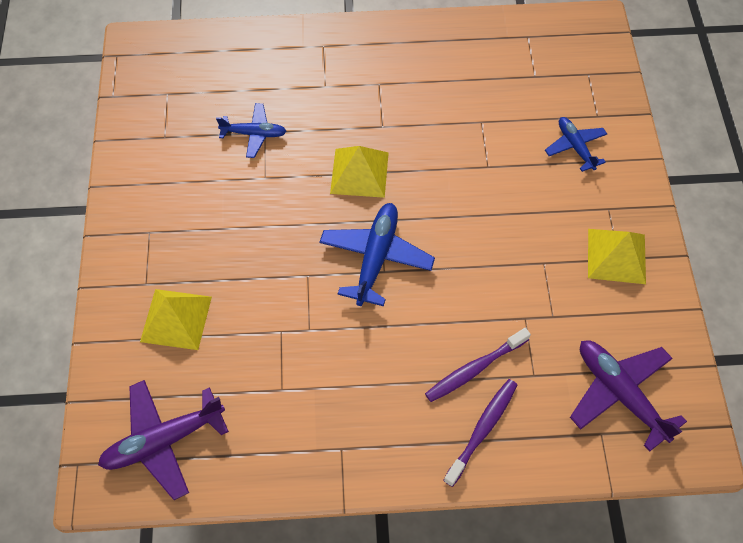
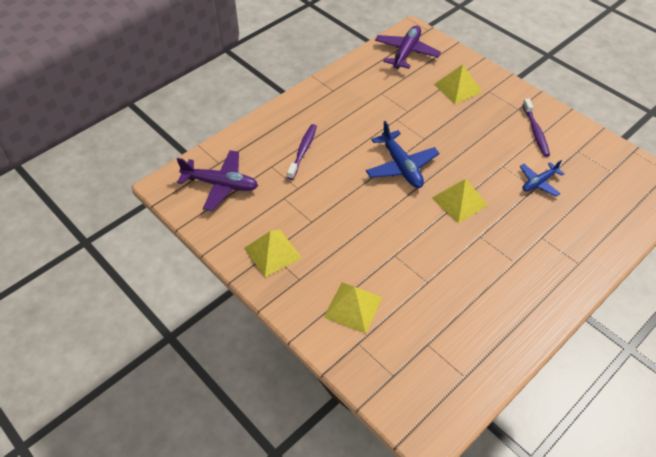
camera: 140 degrees right, 10 degrees down
purple toothbrush [443,379,517,487] -> purple toothbrush moved to [522,99,550,157]
blue plane [545,117,607,172] -> yellow pyramid [324,282,382,334]

